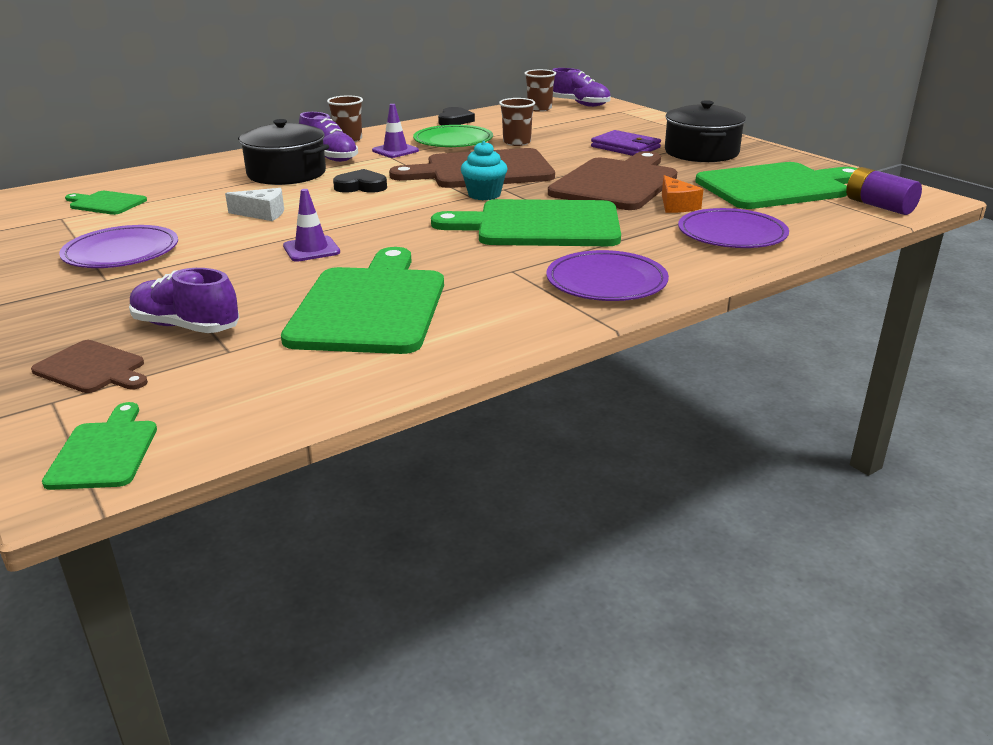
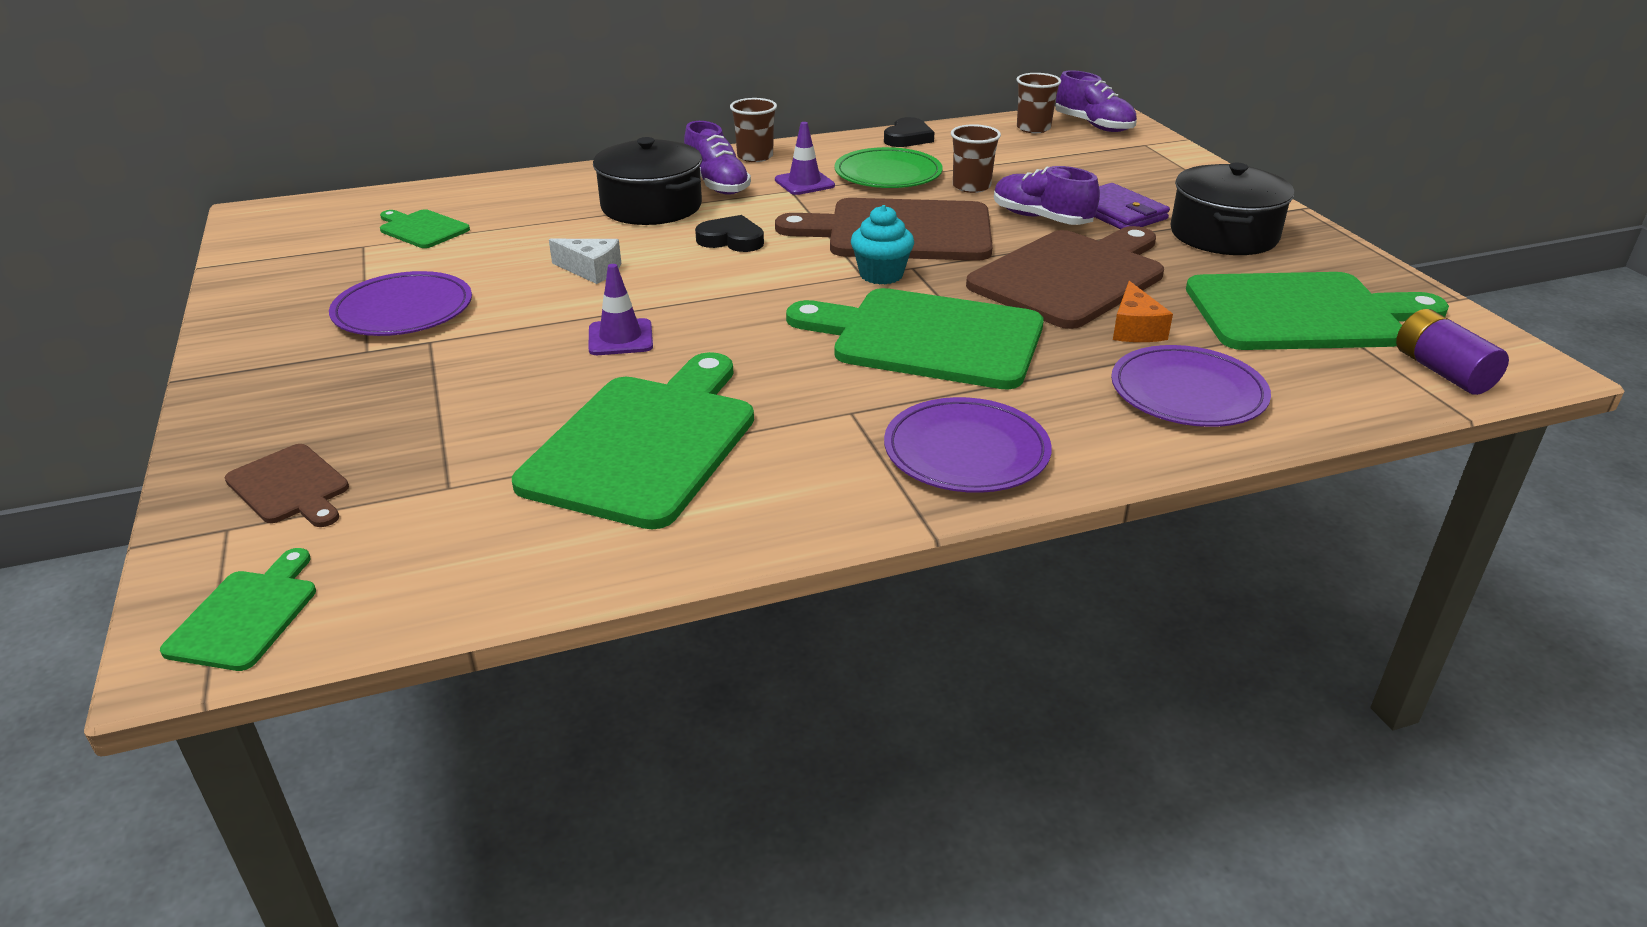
camera: 15 degrees right, 5 degrees up
purple shoe [129,268,239,333] -> purple shoe moved to [994,166,1100,225]

